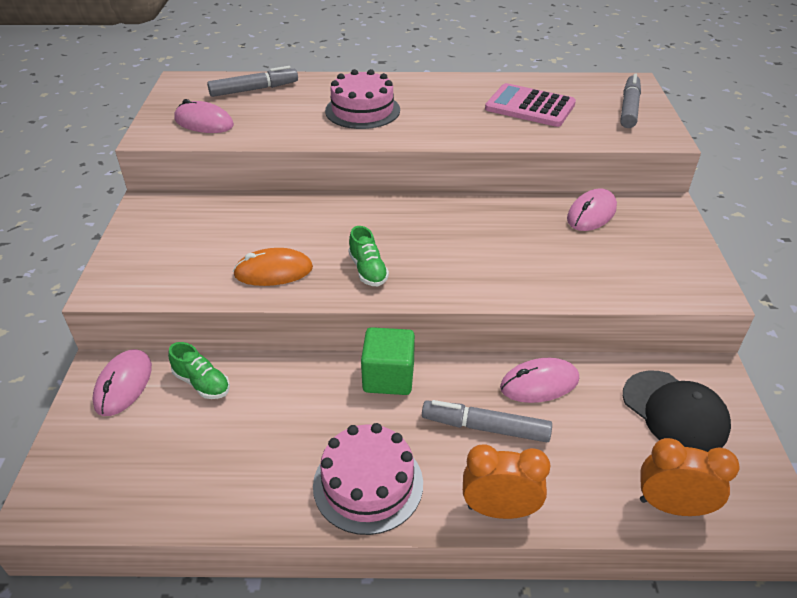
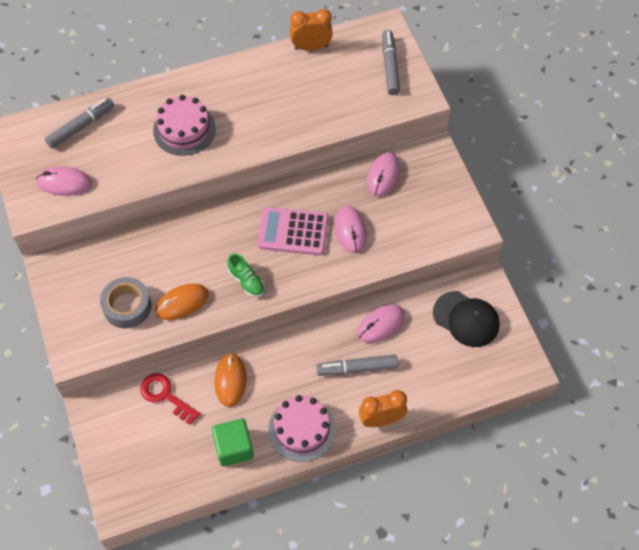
camera: 20 degrees left, 20 degrees up
pink mouse [92,349,152,416] -> pink mouse moved to [334,206,367,253]
green shoe [168,342,230,399] -> red key [140,373,200,425]
green cube [361,327,415,395] -> green cube moved to [212,419,254,467]
pink calculator [485,83,576,127] -> pink calculator moved to [257,207,329,255]
orange clock [640,438,740,516] -> orange clock moved to [290,9,333,51]
none -> grey tape [100,277,151,329]
none -> orange mouse [214,353,247,407]

